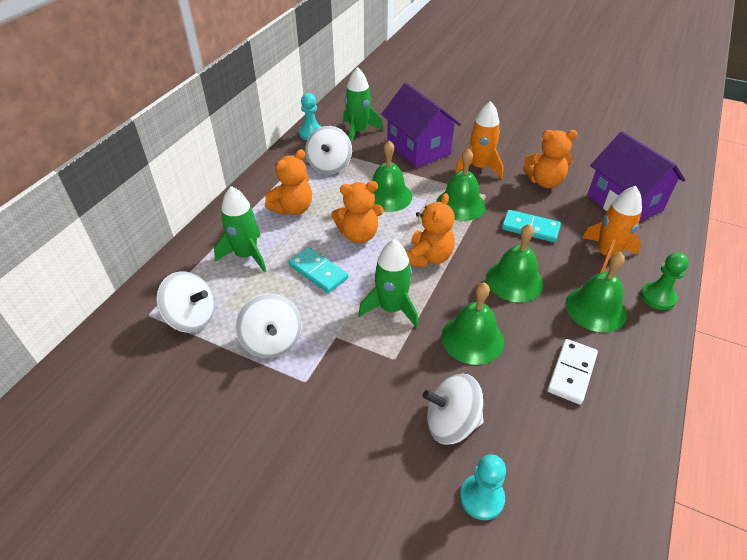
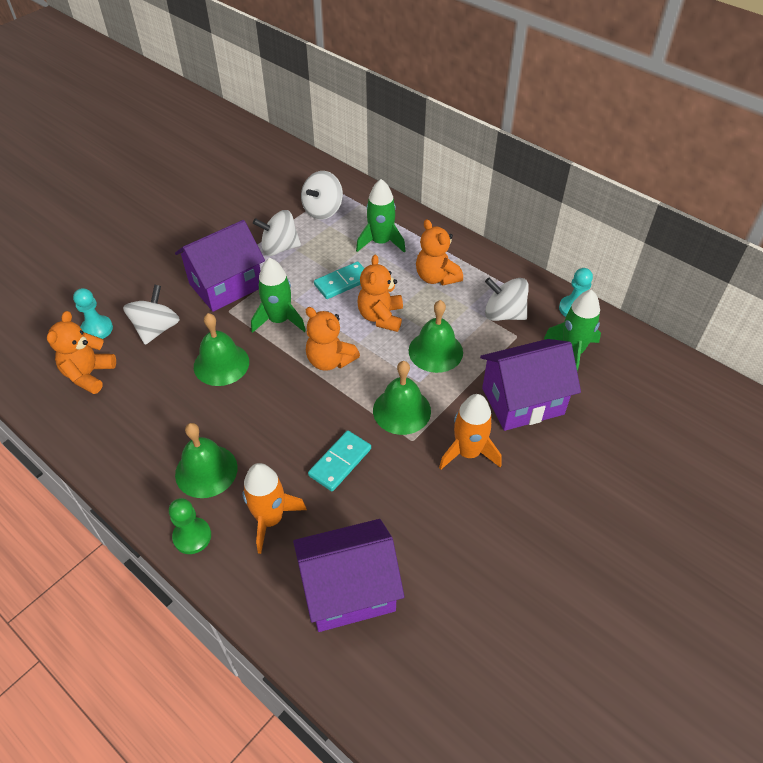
camera: 105 degrees right, 5 degrees up
green bell [486,224,543,302] -> none
orange teddy bear [523,130,578,188] -> orange teddy bear moved to [47,311,116,394]
white domino [547,339,598,404] -> none
none -> purple house [175,220,265,312]

